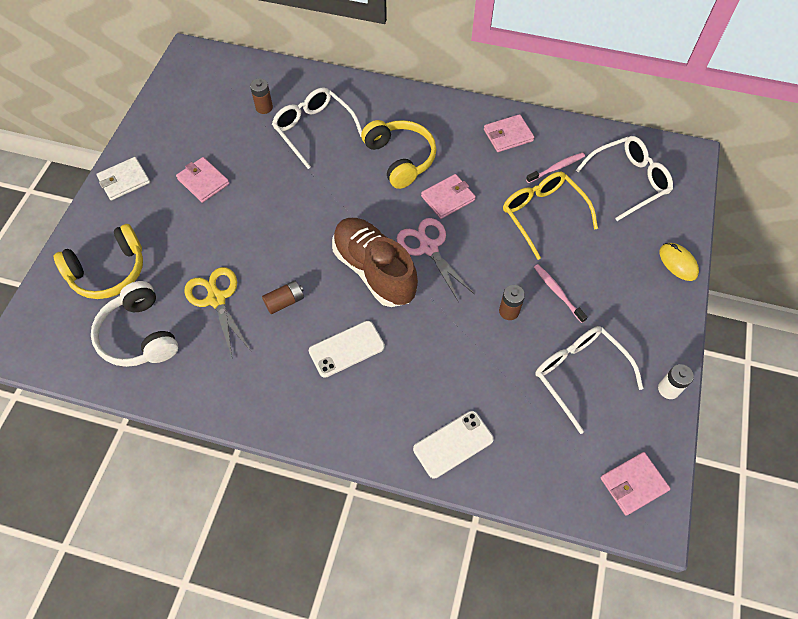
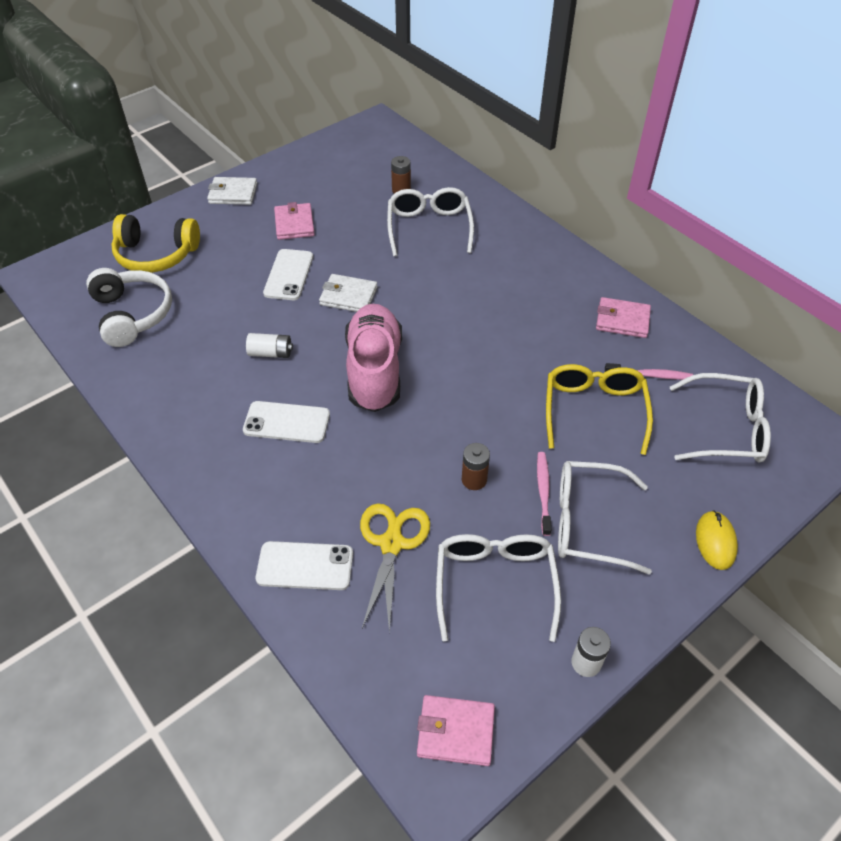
camera: 35 degrees right, 10 degrees down
white headphones [91,281,178,367] -> white headphones turned 150 degrees clockwise [86,268,172,347]
yellow scissors [184,267,251,357] -> yellow scissors moved to [360,503,430,633]
brown battery [262,280,304,314] -> white battery [246,333,293,358]
brown shoe [332,218,418,307] -> pink shoe [345,304,402,412]
yellow headphones [361,120,436,189] -> none
pink scissors [397,218,474,301] -> none
pink wallet [421,174,476,219] -> none
none -> white phone [263,249,313,300]
none -> white wallet [319,274,378,312]
none -> white glasses [558,461,652,575]

